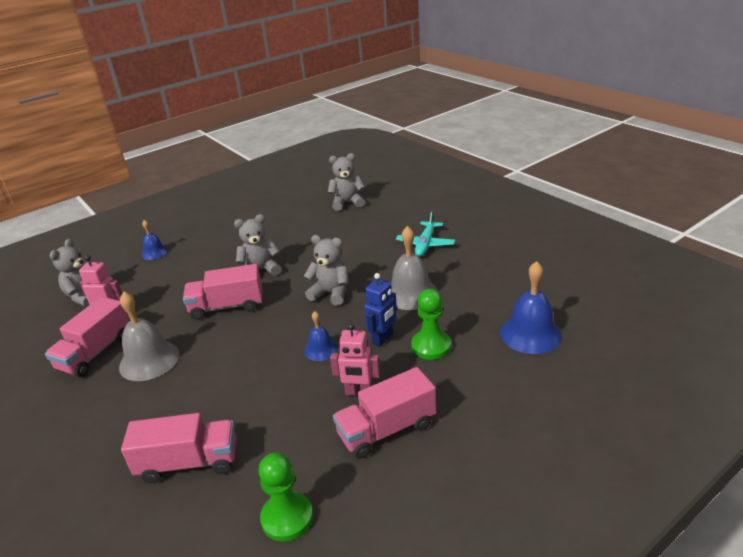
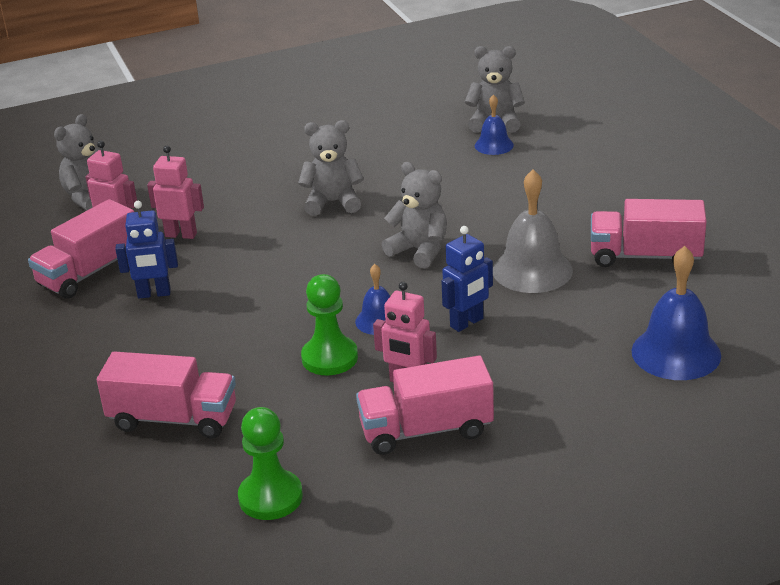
camera: 15 degrees right, 0 degrees up
grey bell [119,292,179,381] -> blue robot [115,201,178,299]
blue bell [141,220,168,260] -> blue bell moved to [475,94,514,155]
pink truck [183,264,262,320] -> pink truck moved to [591,199,707,267]
turquoise plane [396,211,455,256] -> none
green pawn [411,289,451,360] -> green pawn moved to [301,274,358,376]
none -> pink robot [147,146,204,239]

